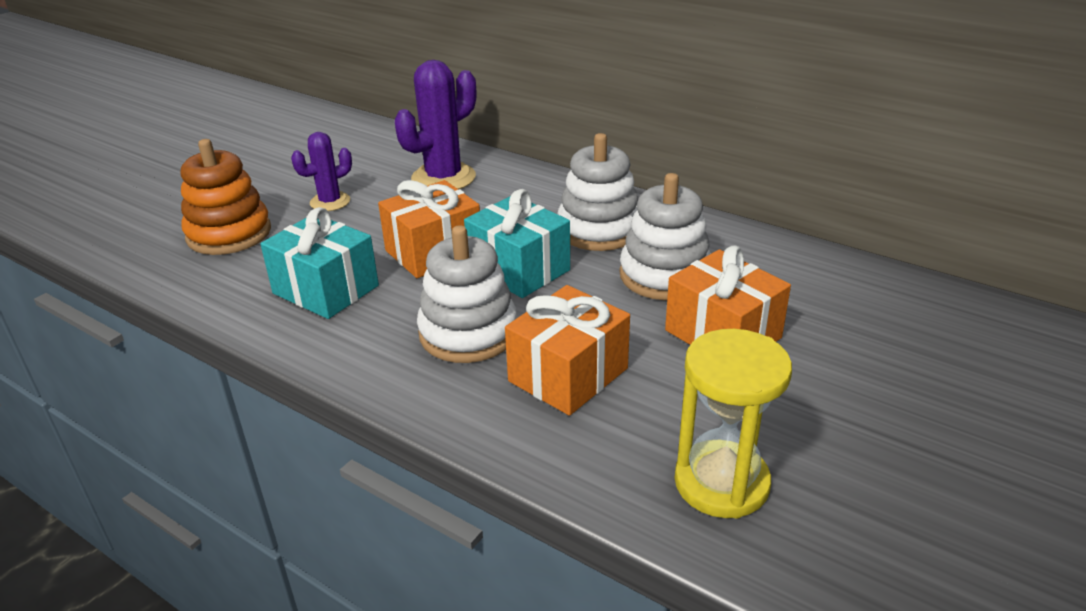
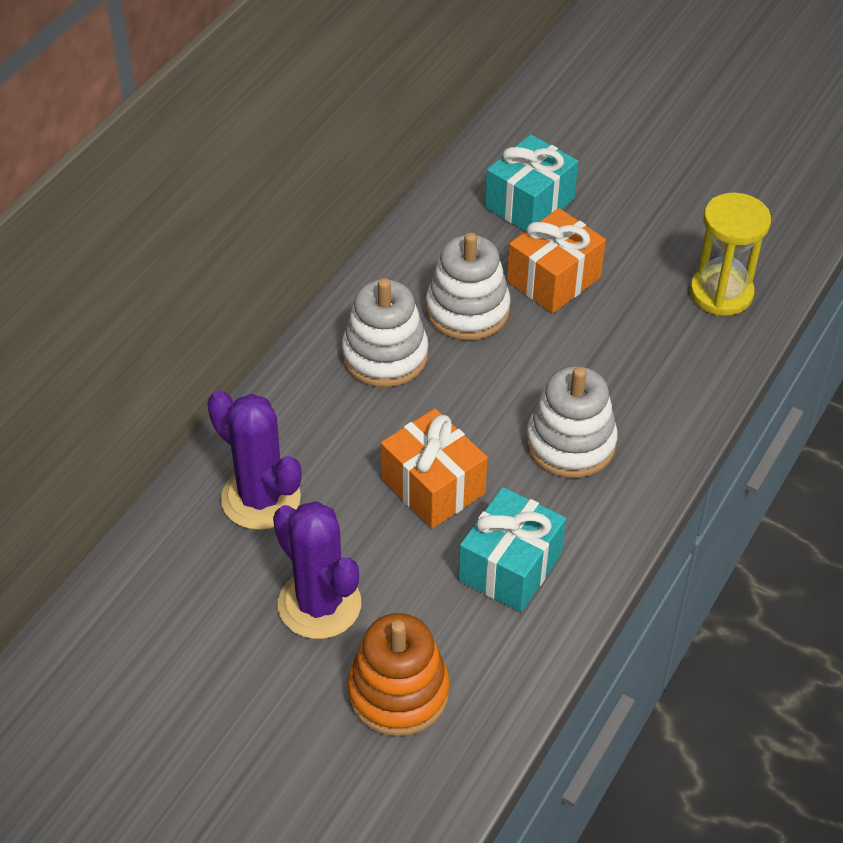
camera: 95 degrees left, 15 degrees up
purple cactus [291,132,352,211] -> purple cactus [273,501,361,639], size x1.68
turquoise gift [464,189,570,298] -> turquoise gift moved to [485,134,578,231]
orange gift [505,285,630,416] -> none

